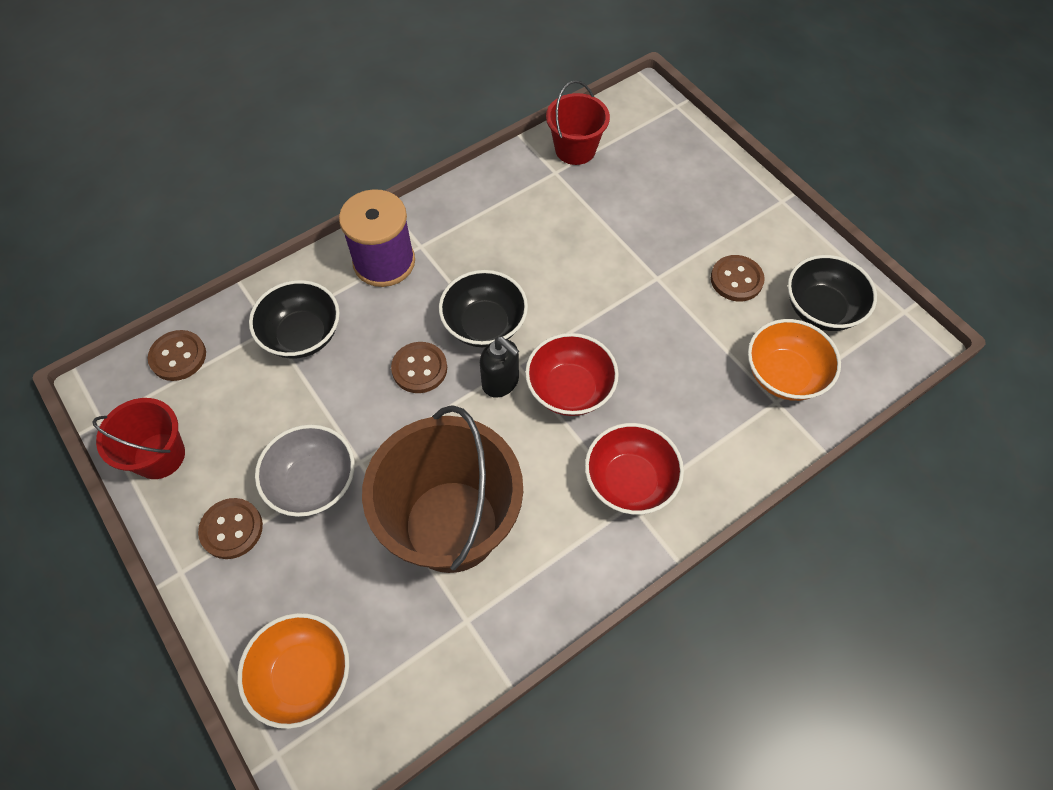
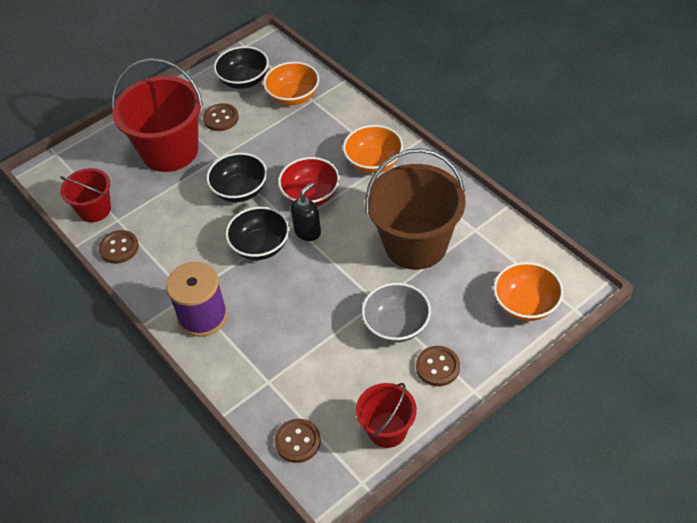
camera: 90 degrees left, 10 degrees down
black bowl [249,280,340,359] -> black bowl moved to [206,153,267,202]
brown button [391,342,447,393] -> brown button moved to [99,230,139,264]
red bowl [585,423,684,515] -> orange bowl [343,125,403,173]
none -> red bucket [111,58,203,172]

